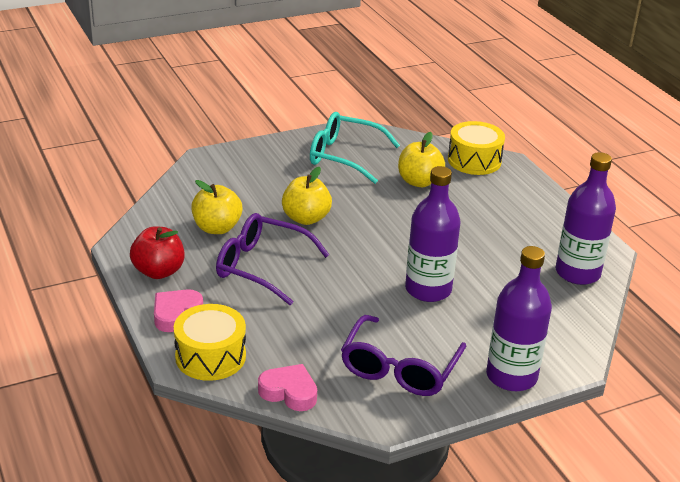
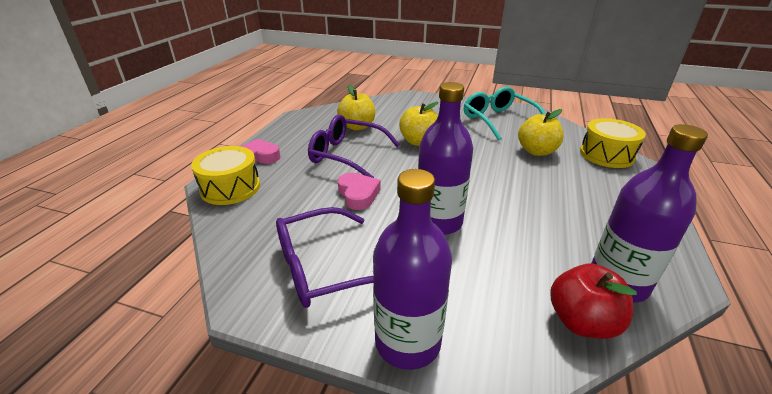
camera: 45 degrees right, 0 degrees up
red apple [130,226,184,279] -> red apple moved to [550,264,637,339]
purple glasses [216,213,330,305] -> purple glasses turned 45 degrees counterclockwise [308,115,400,178]
pink heart [258,364,317,411] -> pink heart moved to [338,173,381,210]

